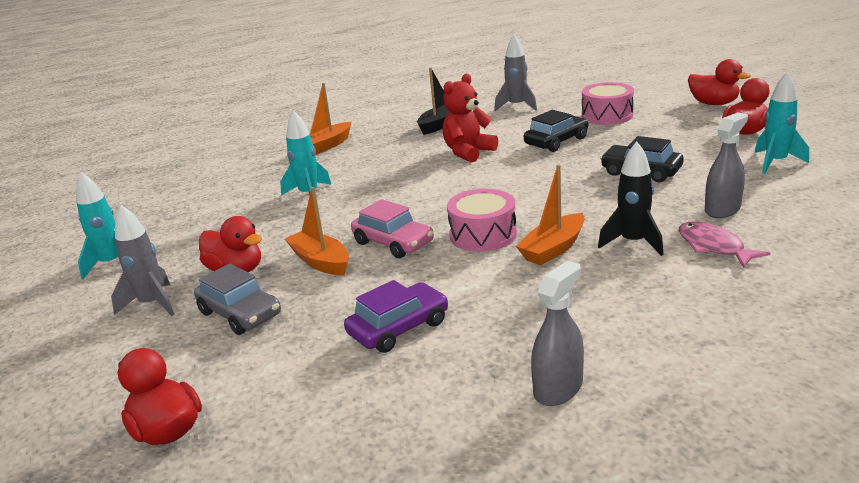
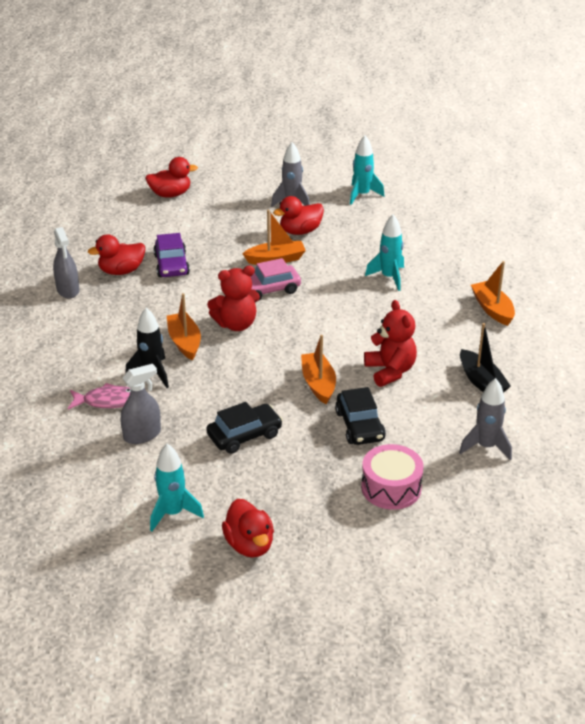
camera: 115 degrees right, 10 degrees up
grey car [194,263,281,335] -> none
pink drum [447,189,517,252] -> red teddy bear [207,266,260,331]
red duck [688,59,751,105] -> red duck moved to [88,234,145,275]
grey spray bottle [705,112,748,218] -> grey spray bottle turned 105 degrees counterclockwise [121,364,161,444]
none -> orange boat [301,335,336,404]

